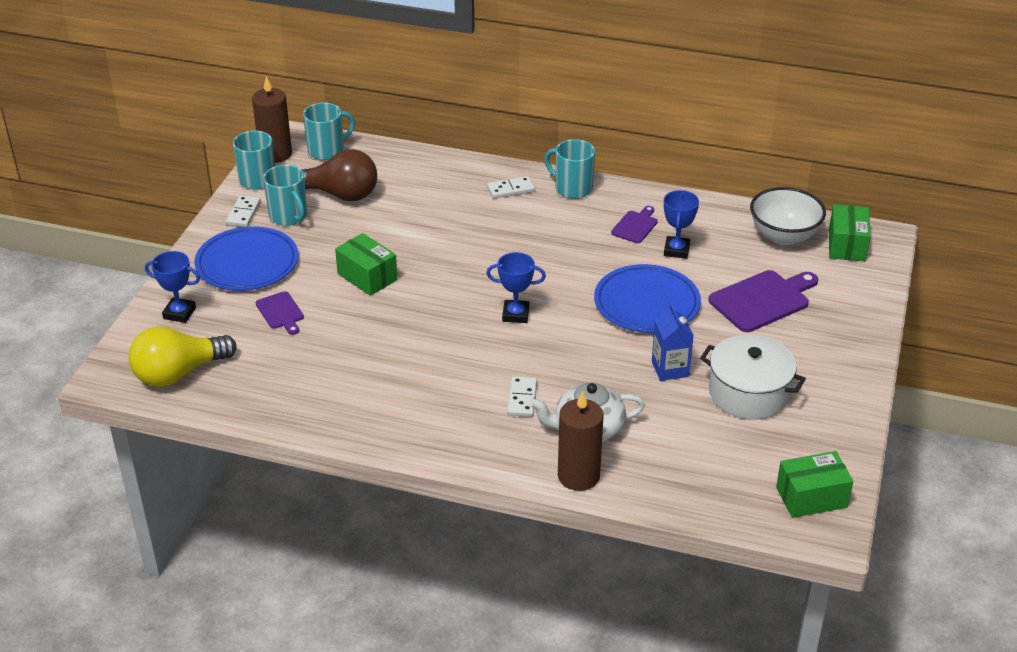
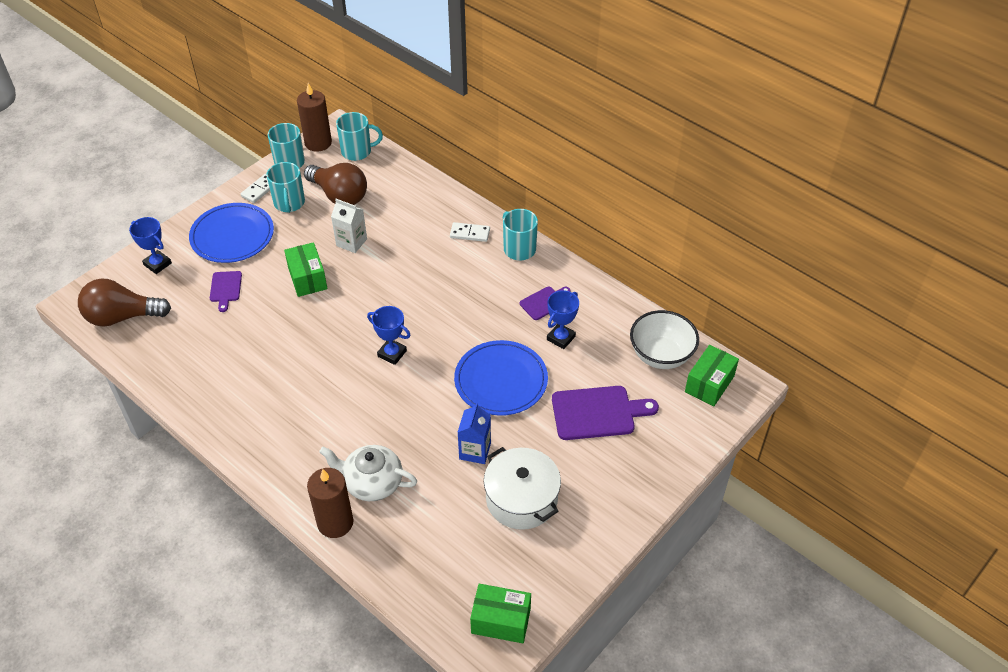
camera: 25 degrees right, 10 degrees up
yellow light bulb [129,326,237,387] -> brown light bulb [78,279,171,327]
white domino [507,376,537,417] -> none
none -> white carton [331,199,367,253]

